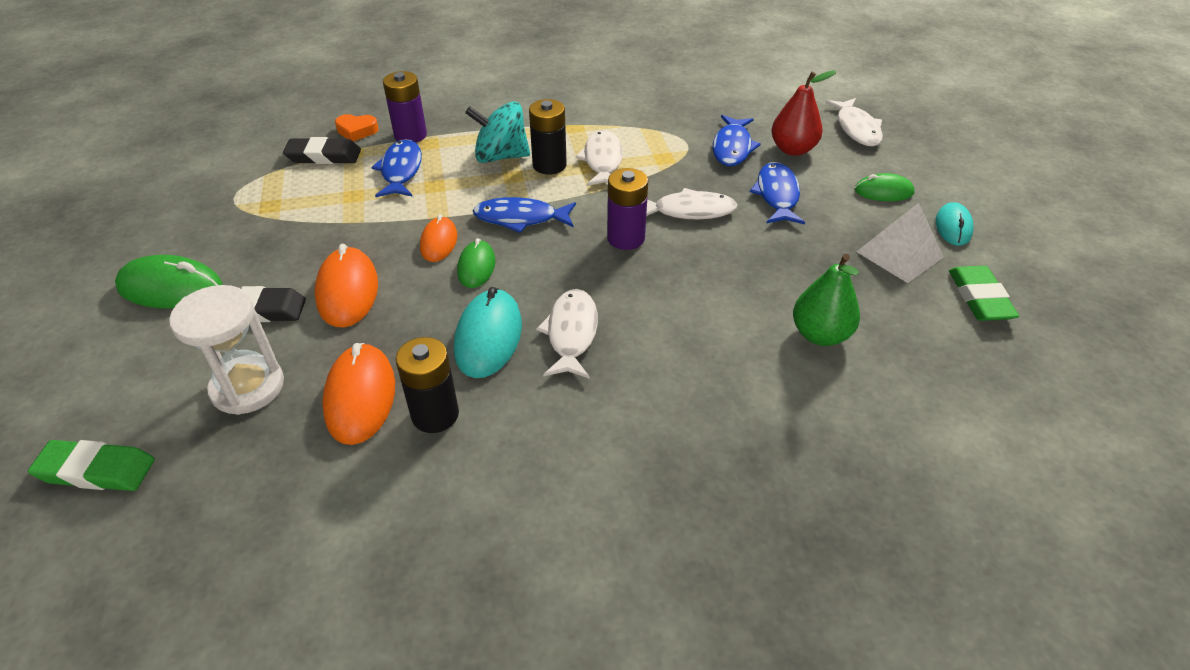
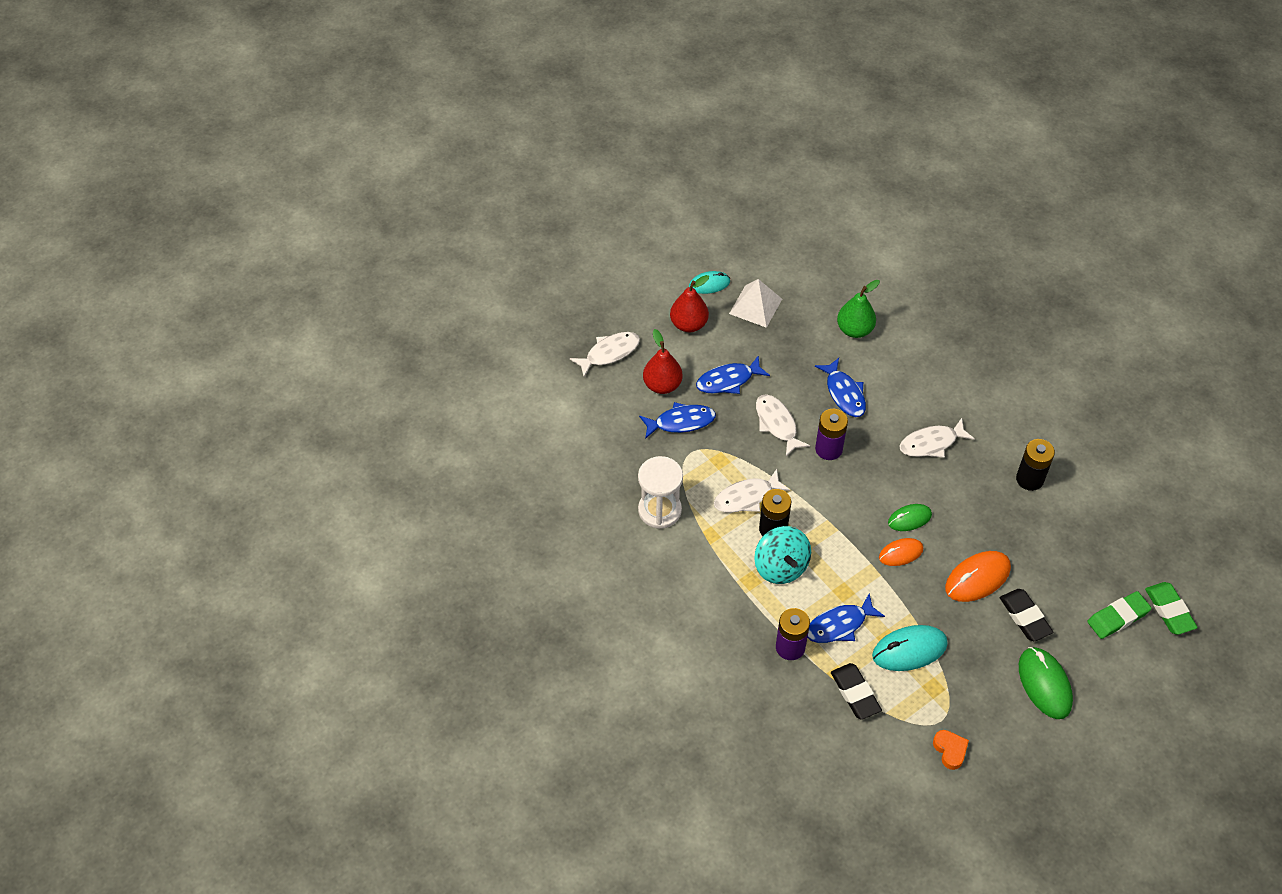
camera: 115 degrees left, 10 degrees up
white hourglass [169,285,284,415] -> white hourglass moved to [638,456,683,529]
orange mouse [322,343,395,445] -> none
orange heart [335,114,379,141] -> orange heart moved to [933,730,969,770]
turquoise mouse [454,287,522,378] -> turquoise mouse moved to [872,625,948,671]
blue fish [473,197,576,233] -> blue fish moved to [815,358,866,417]
green mouse [855,173,914,201] -> red pear [670,275,709,332]
green eraser [949,266,1019,321] -> green eraser moved to [1087,591,1152,639]

